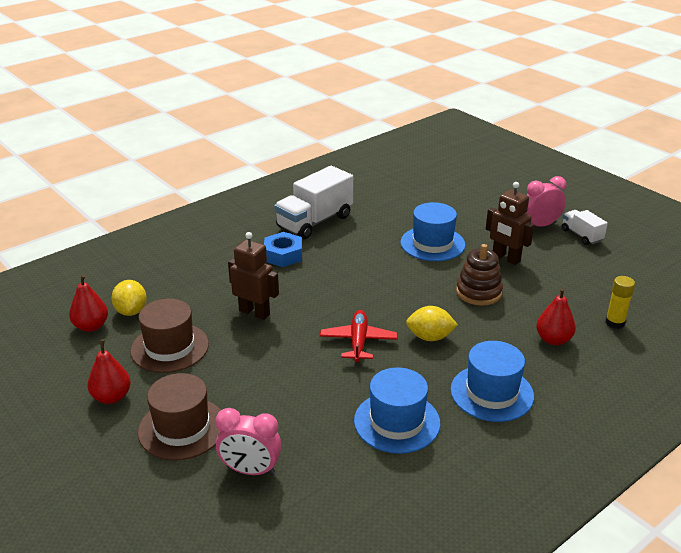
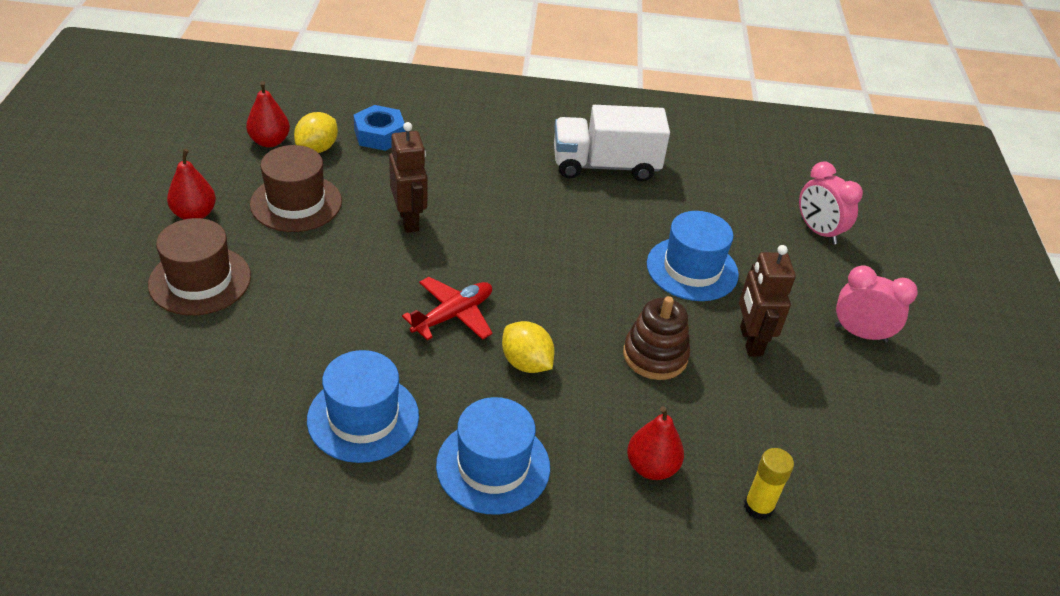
camera: 40 degrees right, 10 degrees up
pink clock [215,408,282,475] -> pink clock moved to [799,162,863,244]
blue nut [264,232,302,267] -> blue nut moved to [354,105,405,151]
white truck [562,210,608,245] -> none

